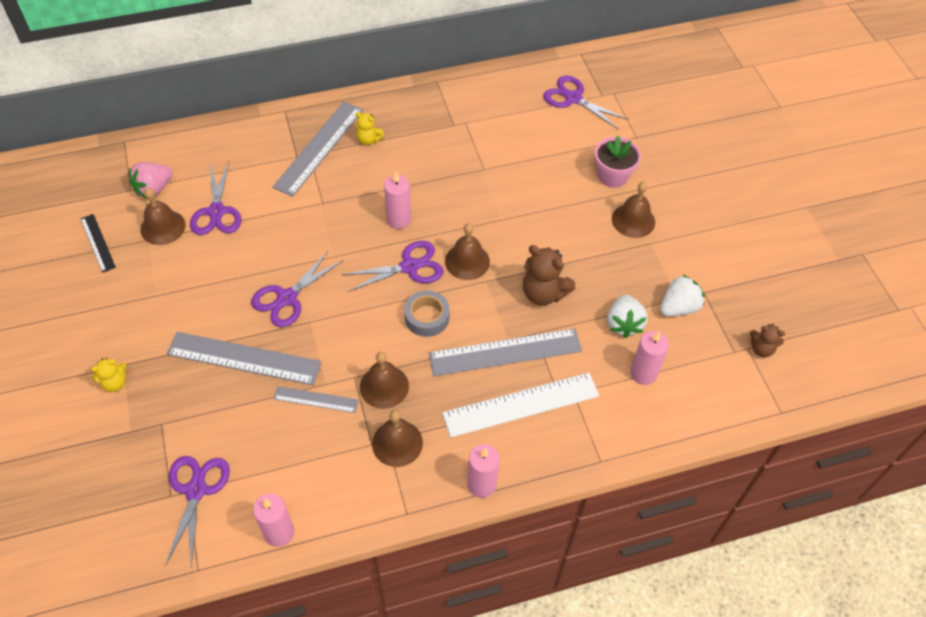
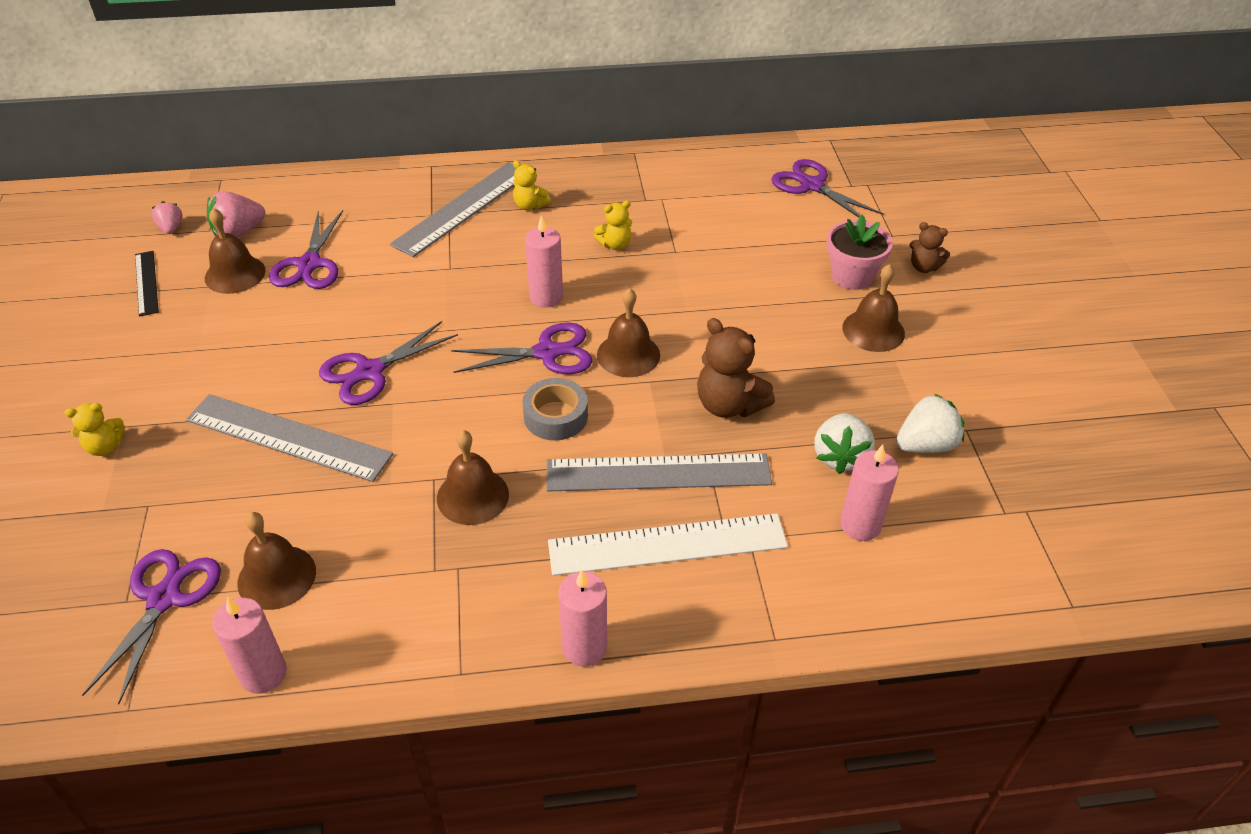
camera: 10 degrees right, 10 degrees down
grey ruler [273,386,358,413] -> none
brown bell [372,410,423,467] -> brown bell moved to [237,512,316,610]
brown teddy bear [750,324,785,357] -> brown teddy bear moved to [909,222,950,273]
none -> pink strawberry [151,201,182,234]
none -> yellow teddy bear [594,200,632,250]

